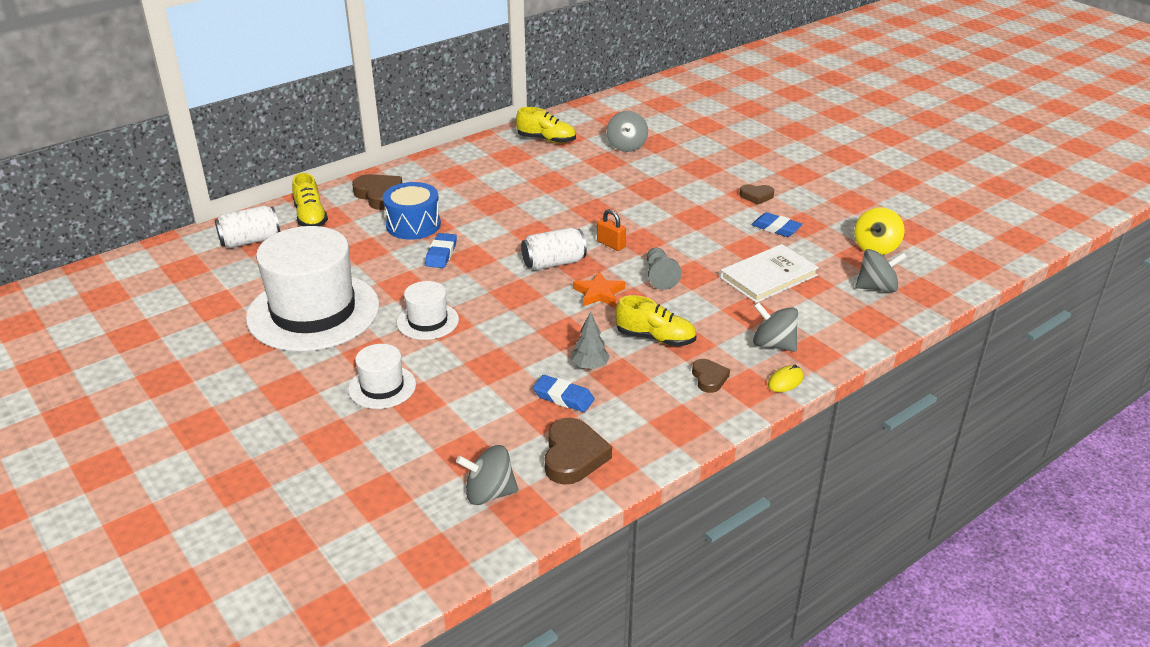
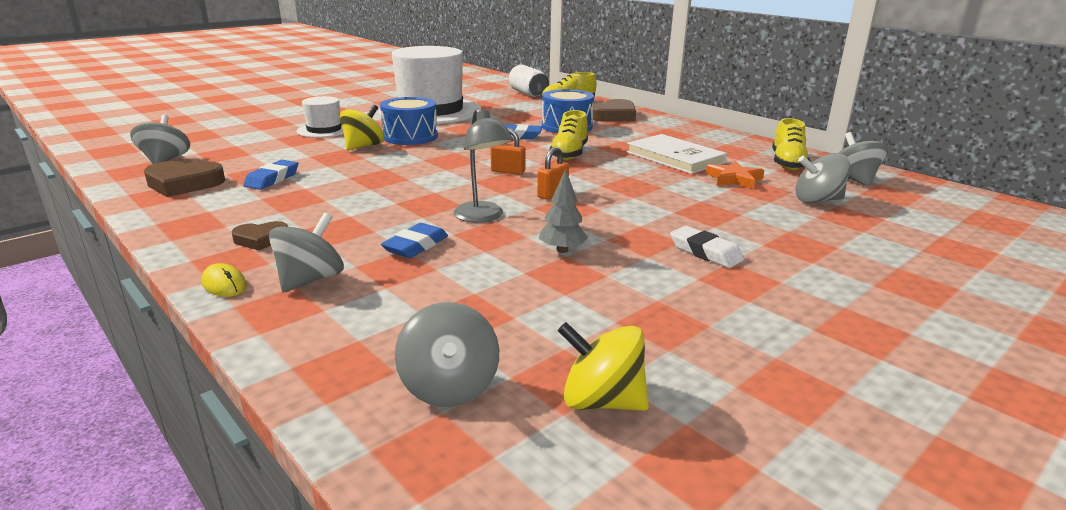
camera: 85 degrees right, 10 degrees down
white hat [397,281,459,340] -> blue drum [380,97,438,145]
white can [521,227,587,271] -> orange padlock [490,128,526,175]
grey tree [571,311,610,369] -> grey tree moved to [539,169,588,253]
orange star [573,272,625,307] -> orange star moved to [706,161,764,189]
yellow shoe [615,295,696,346] -> yellow shoe moved to [550,110,588,160]
grey pawn [647,248,682,290] -> grey lamp [454,108,514,223]
white book [720,244,819,303] -> white book moved to [627,134,727,174]
brown heart [739,184,774,205] -> none
blue eraser [751,212,803,237] -> blue eraser moved to [381,223,448,258]
none -> yellow spinning top [340,105,384,150]
none -> white eraser [670,226,744,268]
none -> grey spinning top [838,132,888,187]

